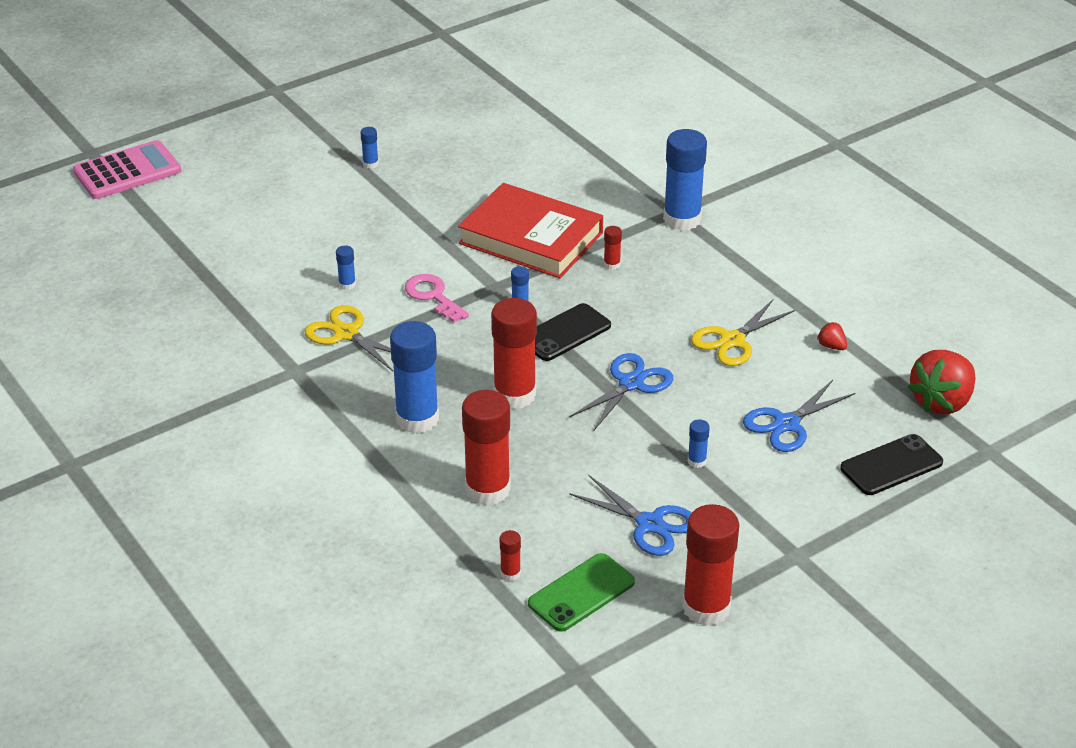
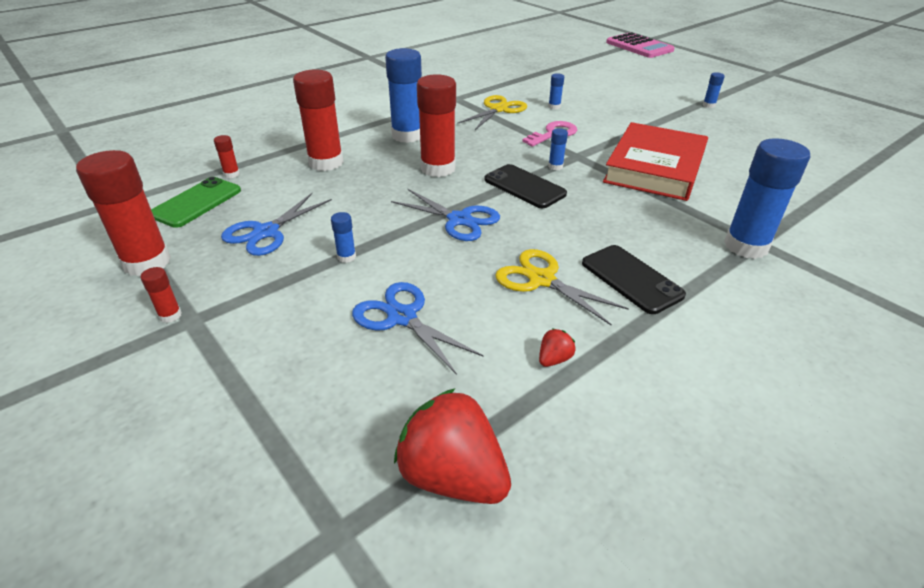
camera: 85 degrees right, 0 degrees up
green phone [528,553,635,632] -> green phone turned 75 degrees clockwise [151,177,241,228]
red glue stick [604,226,622,270] -> red glue stick moved to [141,267,182,323]
black phone [840,434,943,495] -> black phone moved to [582,245,686,314]

